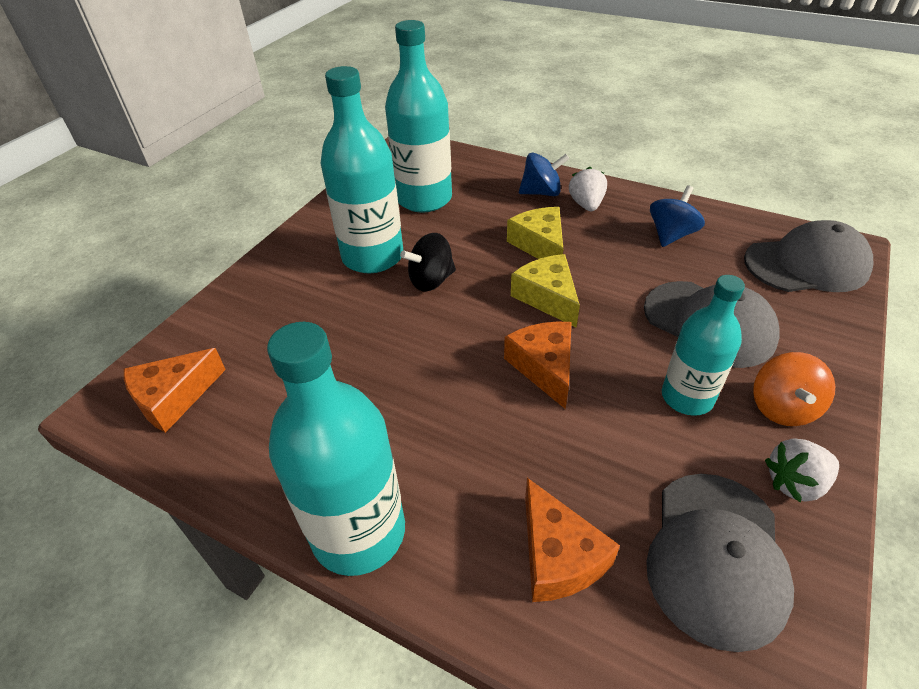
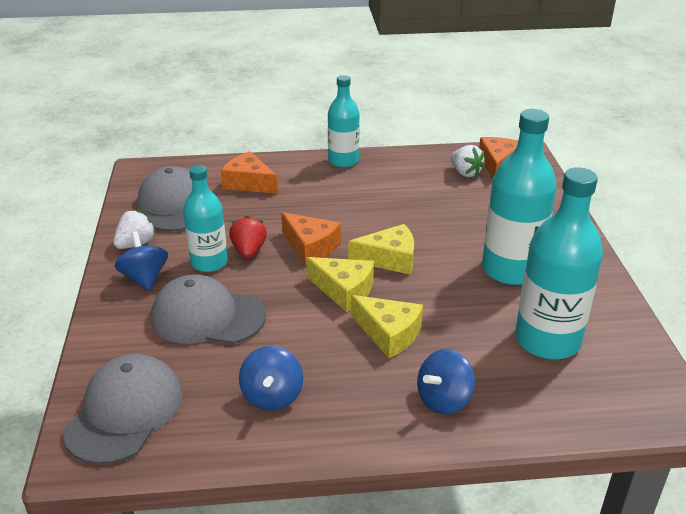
camera: 145 degrees right, 10 degrees down
turquoise bottle [267,322,405,576] -> turquoise bottle [328,75,360,168], size x0.64
black spinning top [400,233,456,292] -> none
white strawberry [569,167,607,211] -> white strawberry moved to [451,145,485,177]
grey cap [744,220,873,292] -> grey cap turned 150 degrees clockwise [63,354,183,465]
orange spinning top [753,352,835,426] -> blue spinning top [114,231,168,291]
none -> red strawberry [229,216,267,259]
none -> yellow cheese [348,224,414,275]

